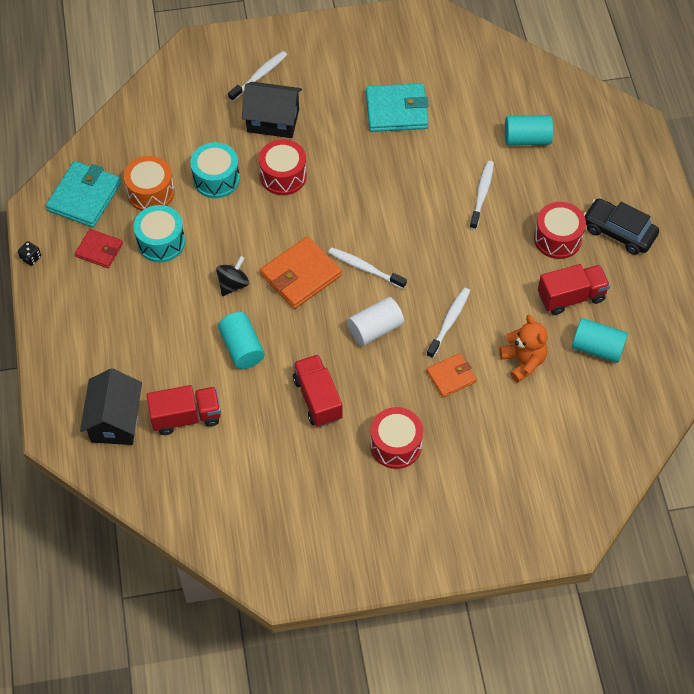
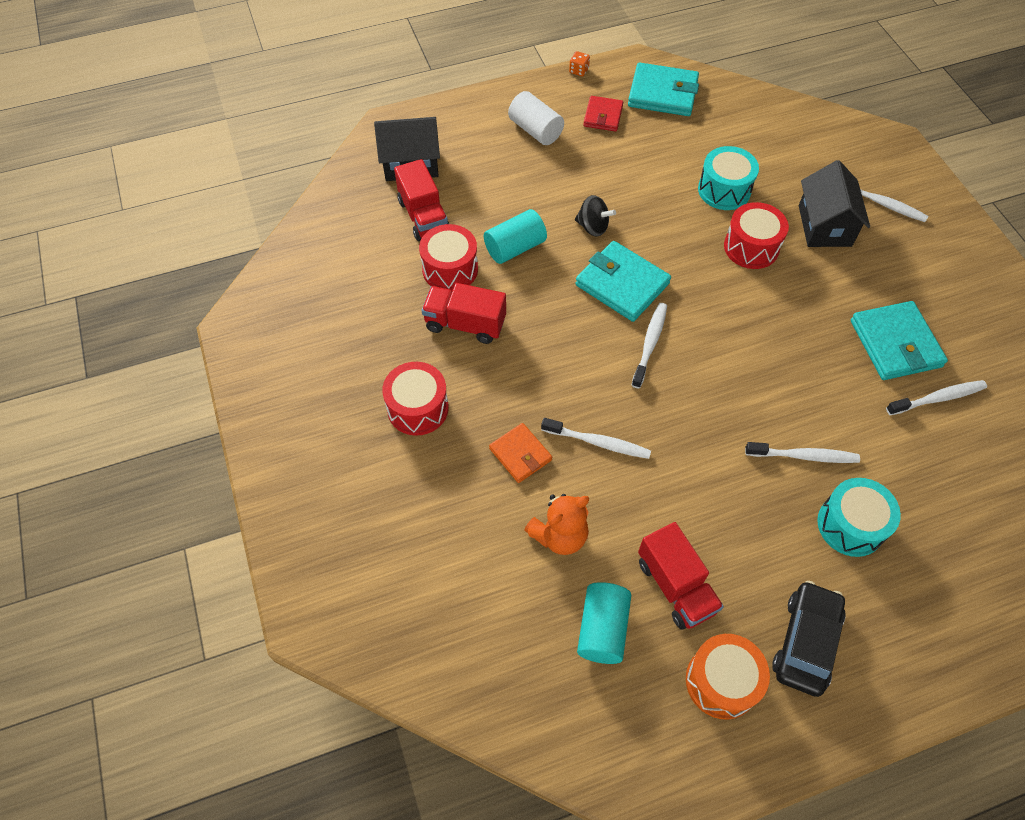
camera: 80 degrees right, 0 degrees up
black dice [18,241,41,266] -> orange dice [569,51,590,76]
orange drum [124,156,175,211] -> orange drum moved to [686,634,770,720]
turquoise drum [134,205,185,262] -> turquoise drum moved to [817,478,901,557]
orange wallet [260,236,342,309] -> turquoise wallet [576,241,671,322]
red truck [293,355,342,427] -> red truck turned 135 degrees counterclockwise [422,283,506,344]
white cylinder [347,297,404,346] -> white cylinder moved to [508,91,564,145]
turquoise cylinder [505,115,553,146] -> none
red drum [534,202,586,259] -> red drum moved to [419,224,478,291]
none -> white toothbrush [886,380,987,415]

